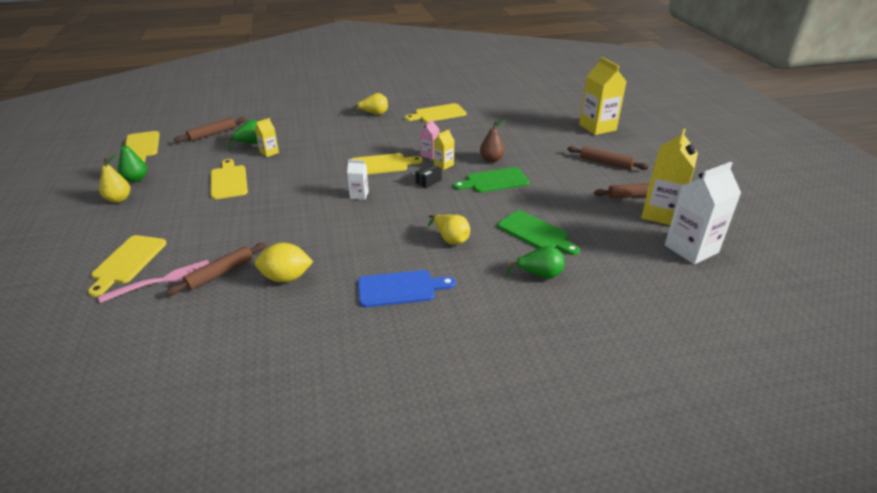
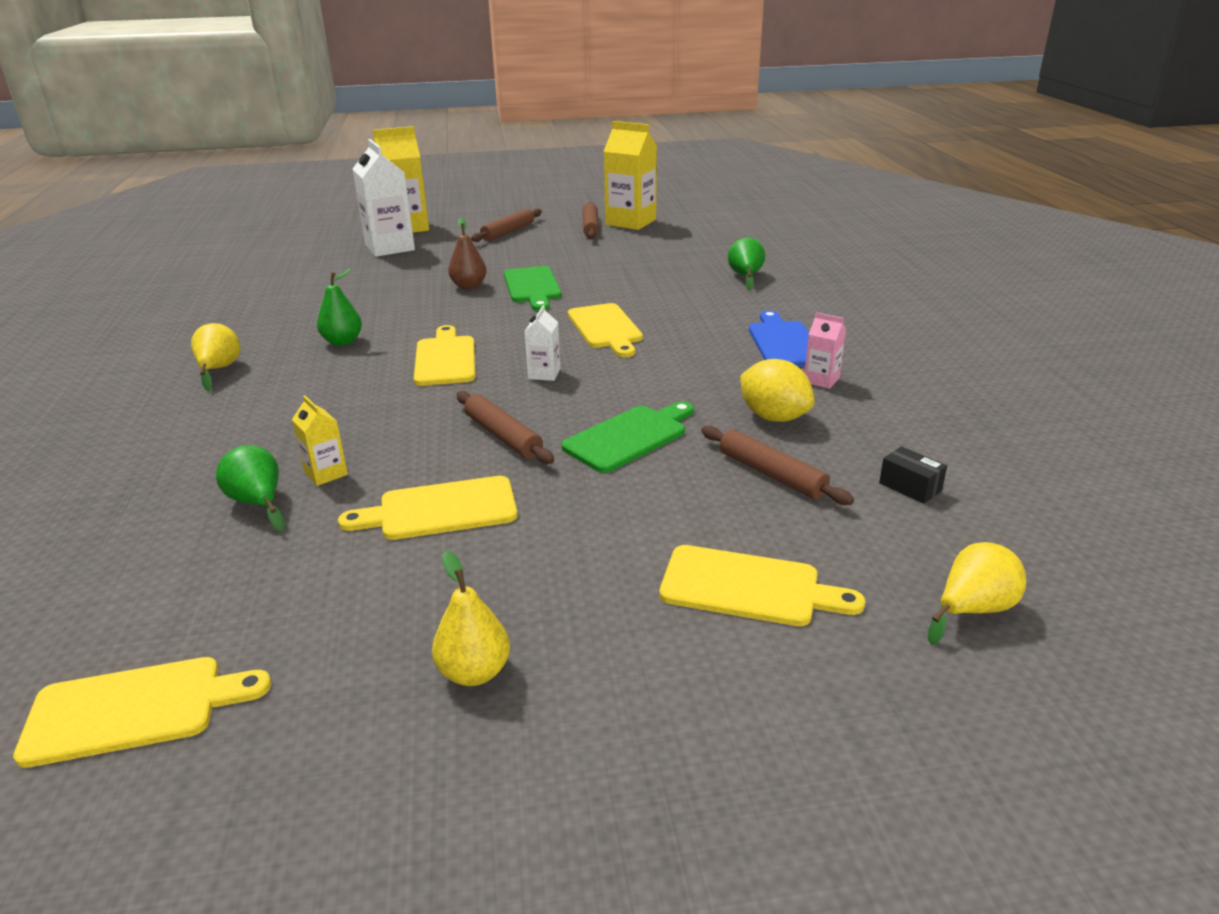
camera: 85 degrees left, 5 degrees down
pink fork [98,260,209,303] -> none
green pear [118,140,147,182] -> green pear moved to [317,268,362,346]
brown rolling pin [174,117,247,142] -> brown rolling pin moved to [457,391,554,464]
yellow lemon [255,243,313,282] -> yellow lemon turned 45 degrees counterclockwise [740,359,814,422]
yellow cutting board [405,103,466,122] -> yellow cutting board moved to [568,303,643,357]
black box [415,164,442,188] -> black box moved to [879,446,947,504]
pink carton [420,119,439,159] -> pink carton moved to [805,312,846,389]
yellow pear [428,215,470,245] -> yellow pear moved to [928,542,1026,645]
yellow carton [434,129,455,170] -> none
green cutting board [497,211,580,255] -> green cutting board moved to [561,401,694,473]
white carton [665,162,741,264] -> white carton moved to [353,139,415,257]

